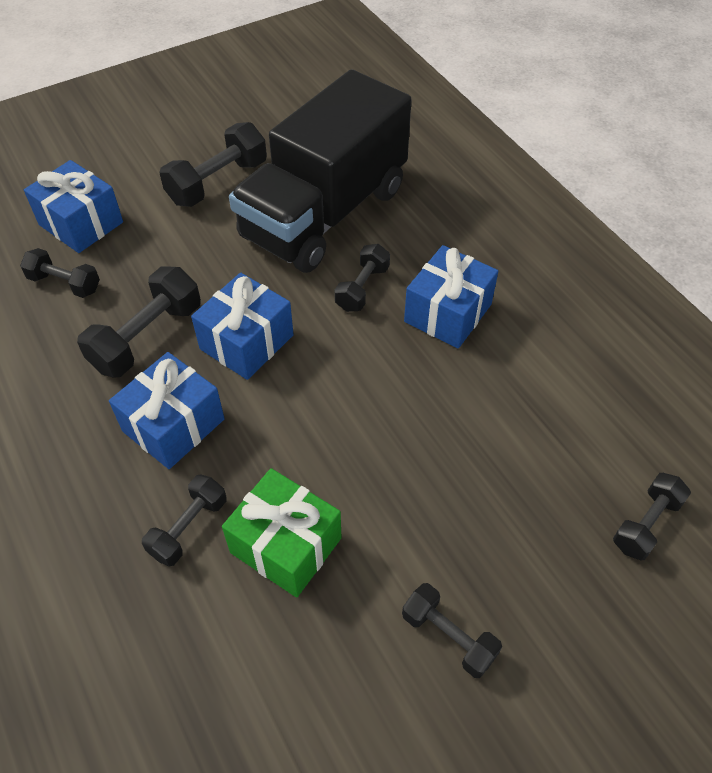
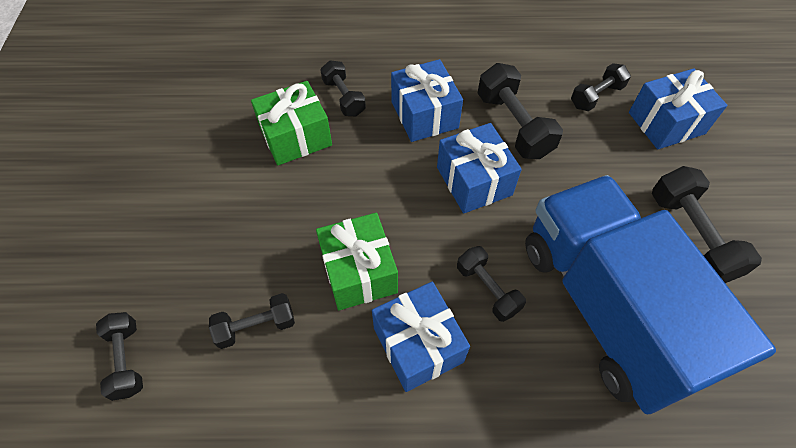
camera: 120 degrees right, 5 degrees up
black truck [229,69,411,273] -> blue truck [525,175,776,414]
black dumbbell [402,583,502,678] -> black dumbbell moved to [209,293,295,349]
none -> green gift [316,213,398,310]

